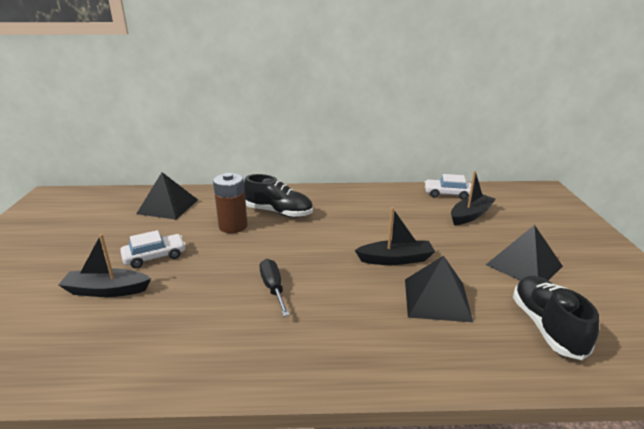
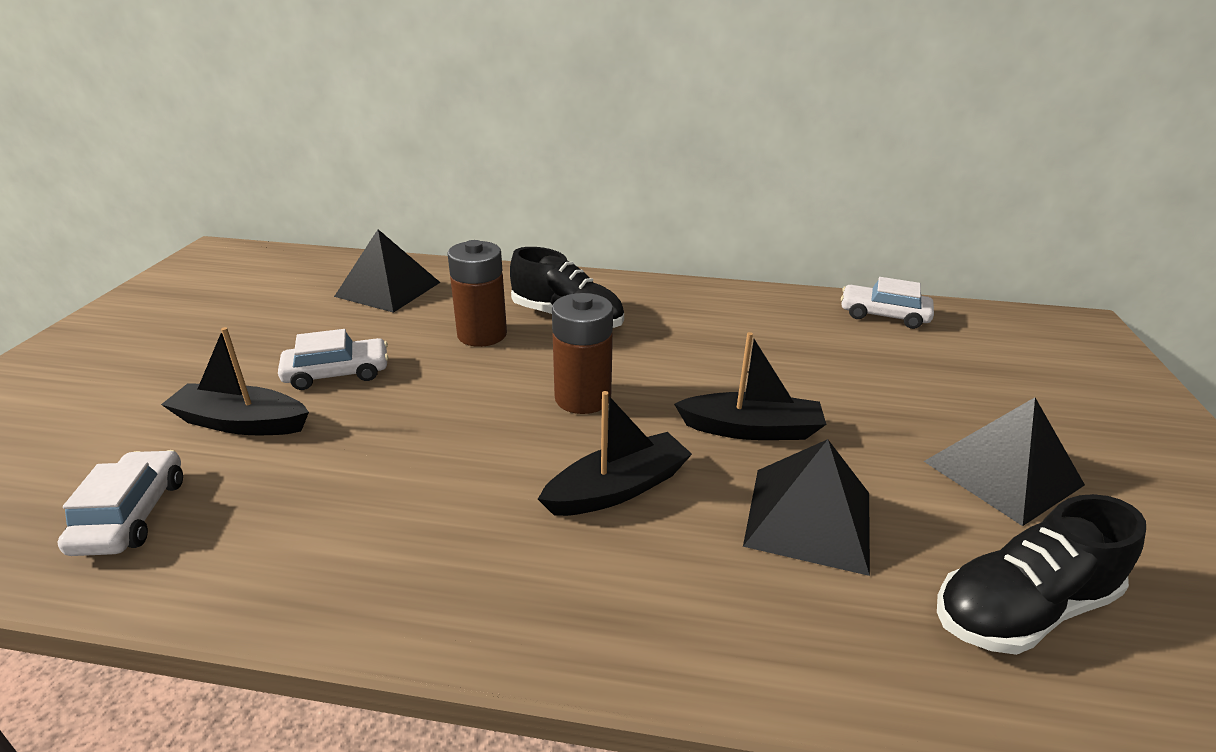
camera: 10 degrees right, 5 degrees up
black screwdriver [260,259,290,317] -> none
black boat [451,171,496,225] -> black boat moved to [538,391,692,516]
black shoe [513,276,599,360] -> black shoe turned 120 degrees counterclockwise [937,494,1146,655]
none -> white car [57,450,183,556]
none -> brown battery [552,293,613,414]

